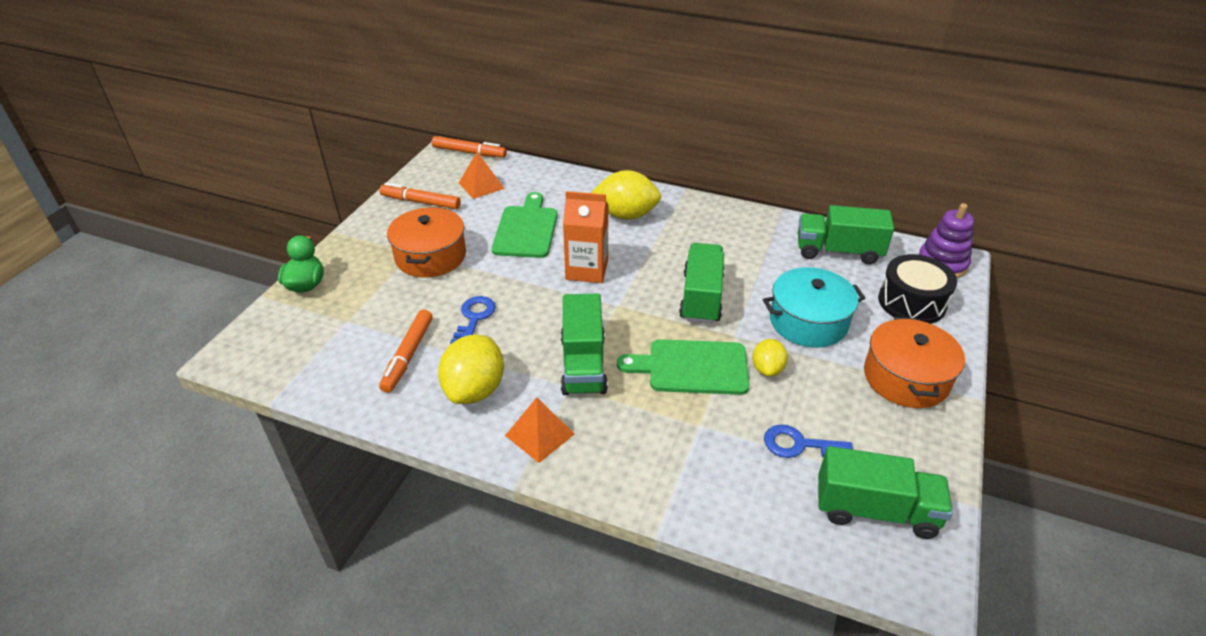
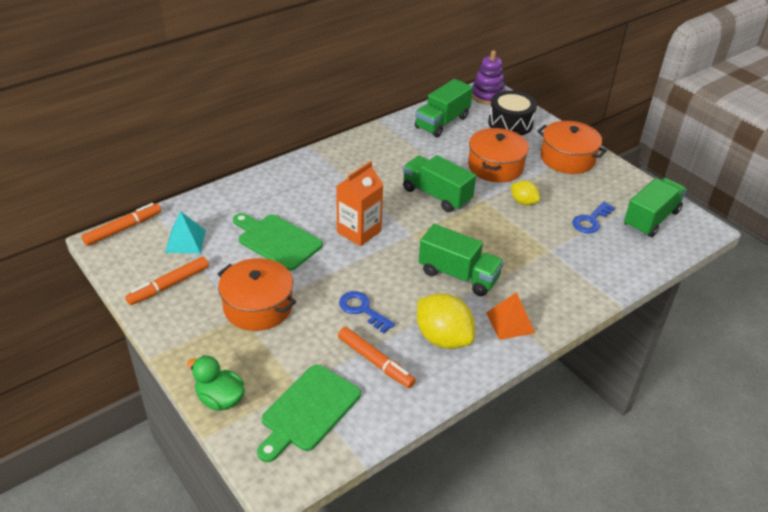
camera: 60 degrees left, 0 degrees up
orange pyramid [459,152,505,199] -> turquoise pyramid [165,211,206,253]
yellow lemon [591,170,661,220] -> none
green cutting board [617,339,749,395] -> green cutting board moved to [257,365,361,462]
turquoise pot [763,267,865,348] -> orange pot [468,128,529,183]

